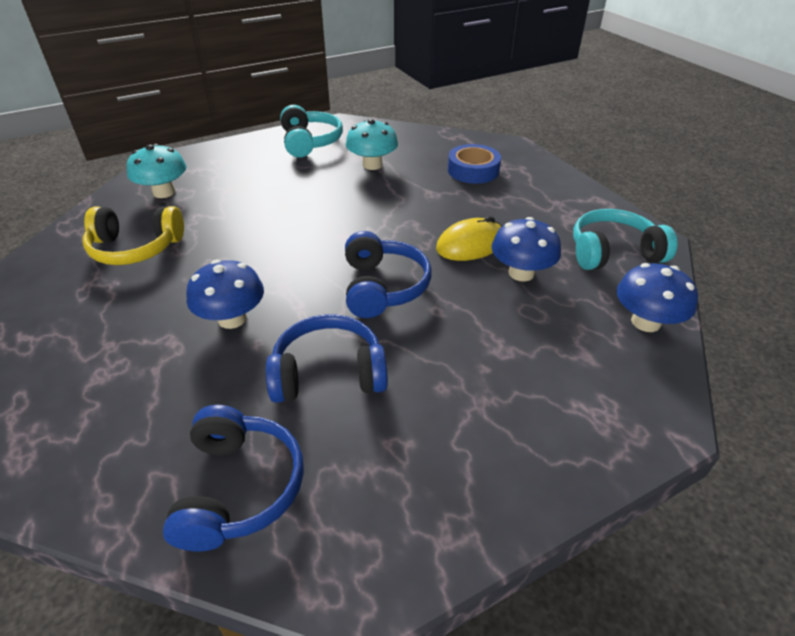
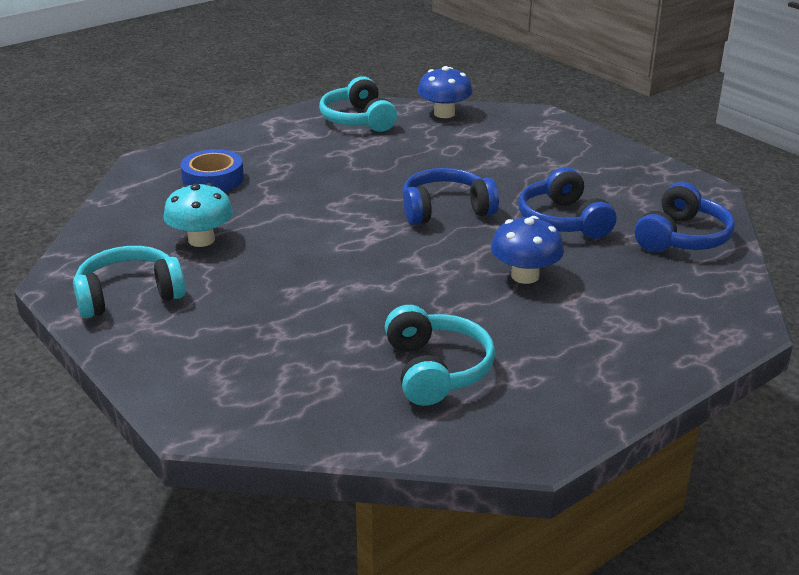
camera: 100 degrees left, 10 degrees down
yellow headphones [83,206,184,265] -> turquoise headphones [385,305,495,406]
turquoise mushroom [126,144,186,198] -> none
blue headphones [163,405,304,551] -> blue headphones turned 135 degrees clockwise [635,182,735,252]
yellow mouse [436,216,502,261] -> none
blue mushroom [491,217,561,281] -> none

